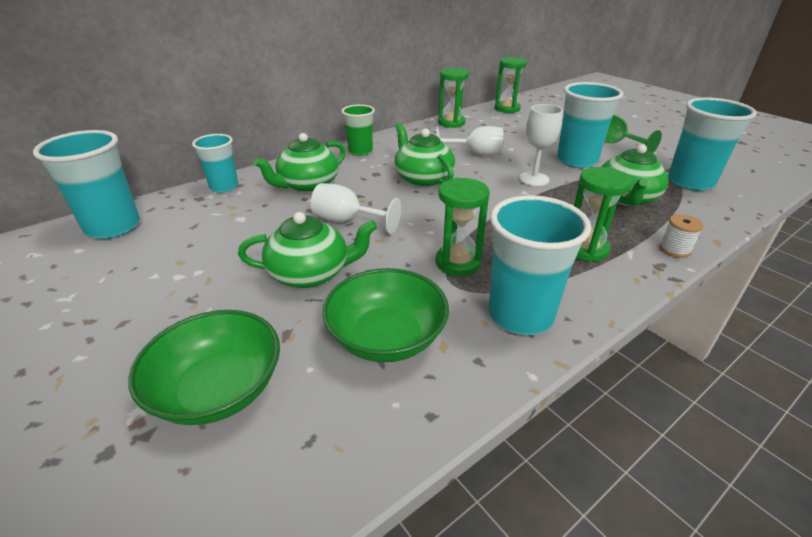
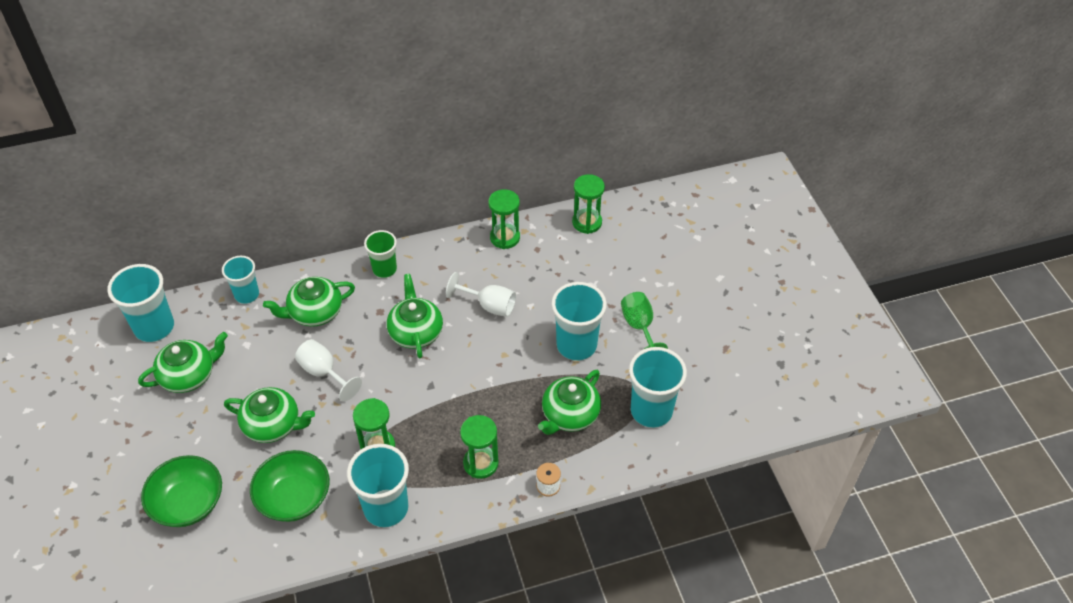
camera: 20 degrees right, 15 degrees up
white goblet [519,104,563,186] -> none
none -> green teapot [138,332,228,393]

